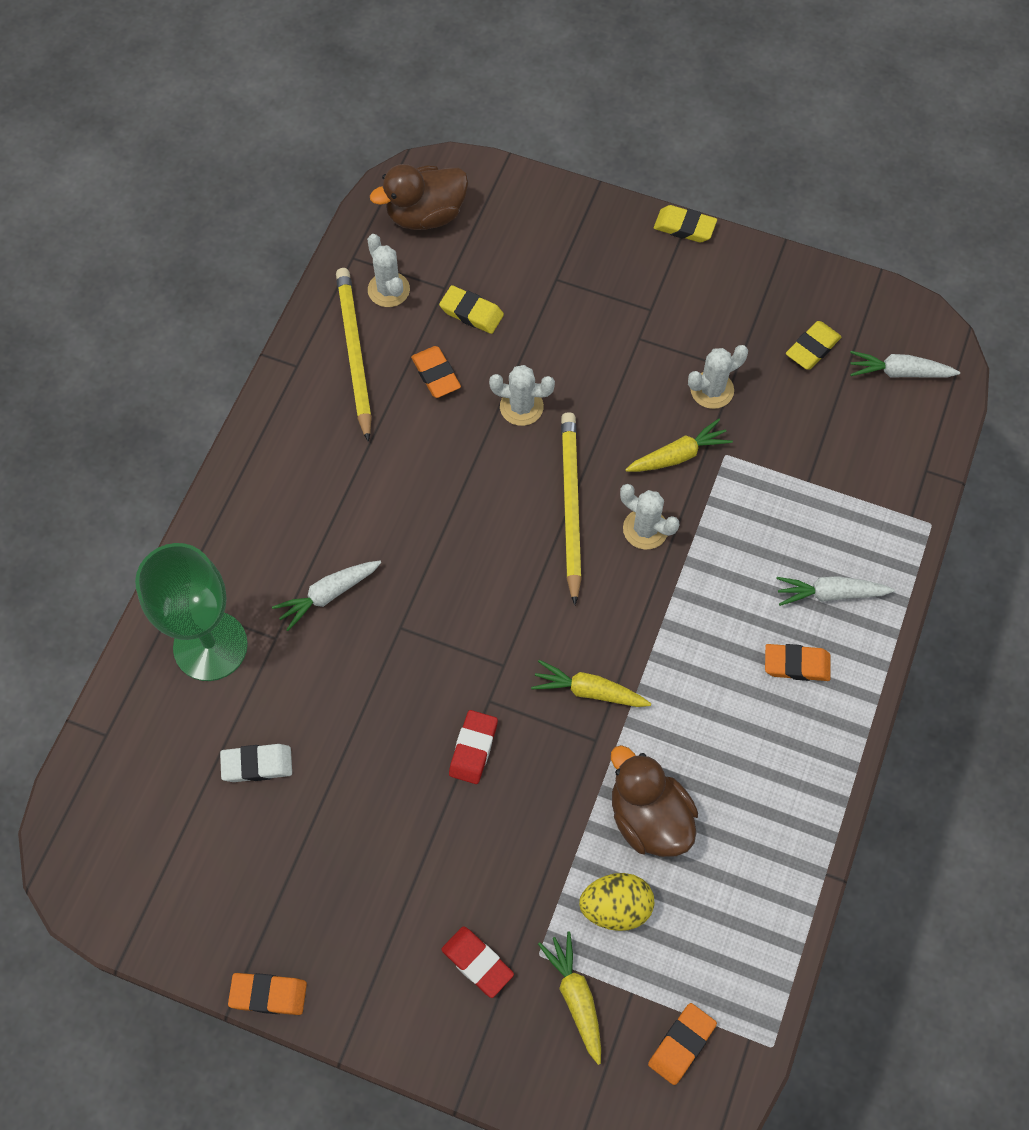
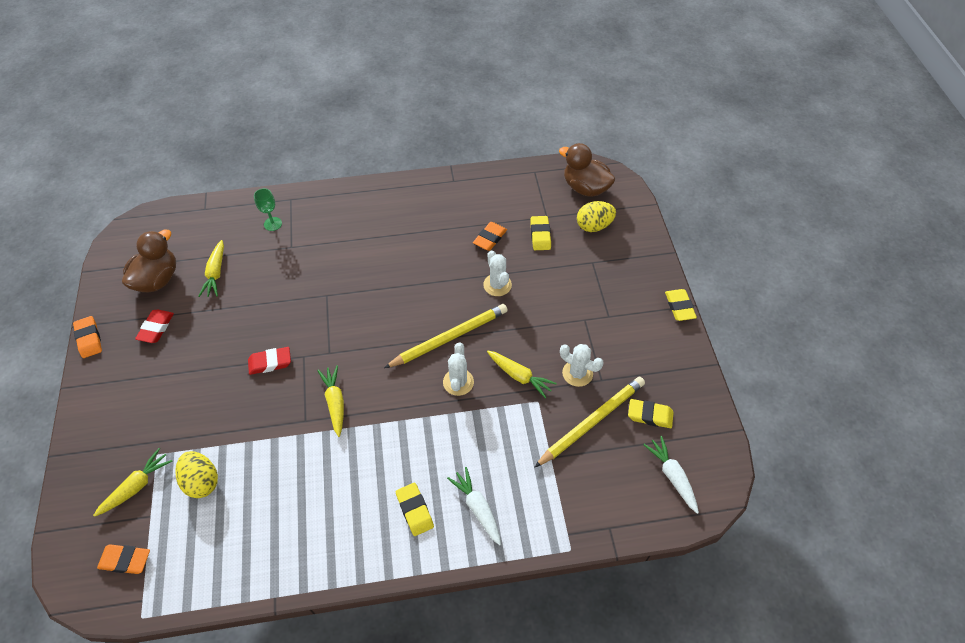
camera: 60 degrees right, 10 degrees down
green goblet [135,543,248,681] -> green goblet [254,188,282,231], size x0.43
white eraser [220,744,292,782] -> yellow carrot [199,240,224,297]
white carrot [272,561,381,631] -> none
yellow pencil [336,268,372,442] -> yellow pencil moved to [534,377,645,468]
white cactus [367,234,410,307] -> none
red eraser [441,926,514,998] -> red eraser moved to [135,310,174,343]
brown duck [611,745,698,857] -> brown duck moved to [122,229,176,292]
orange eraser [765,644,830,681] -> yellow eraser [396,483,434,536]
none -> yellow egg [577,201,616,232]

